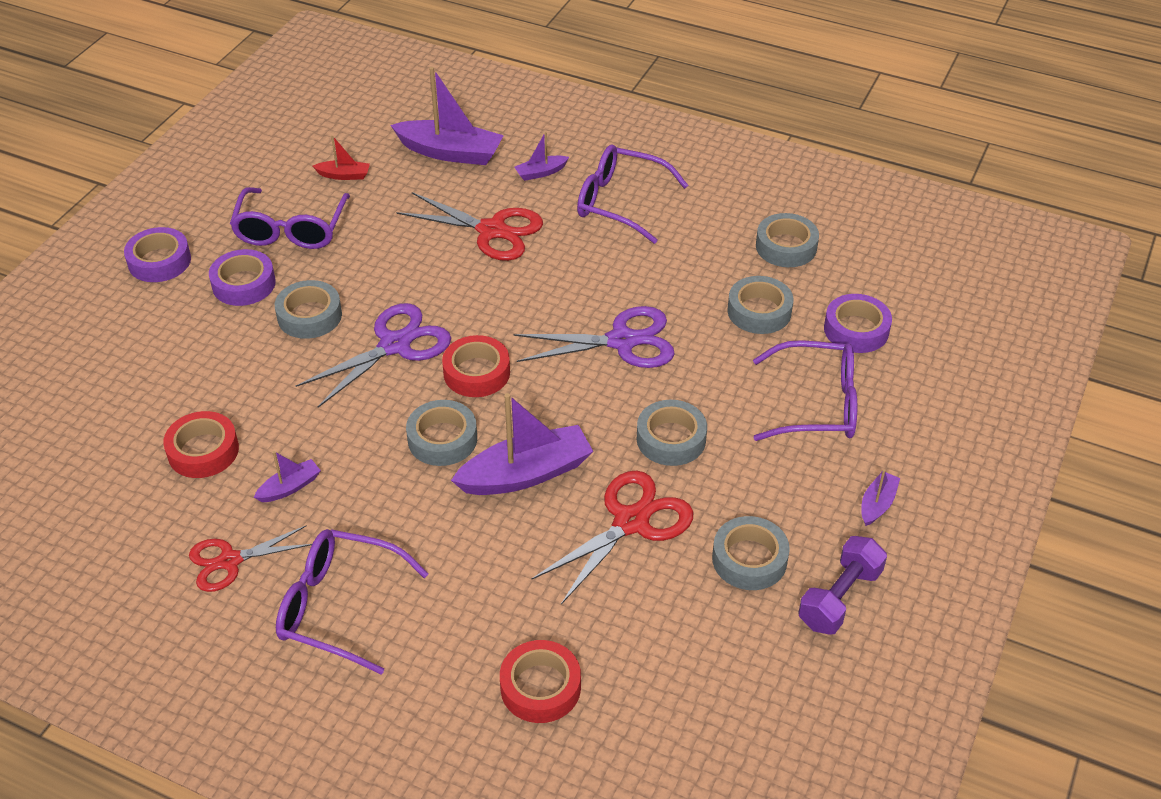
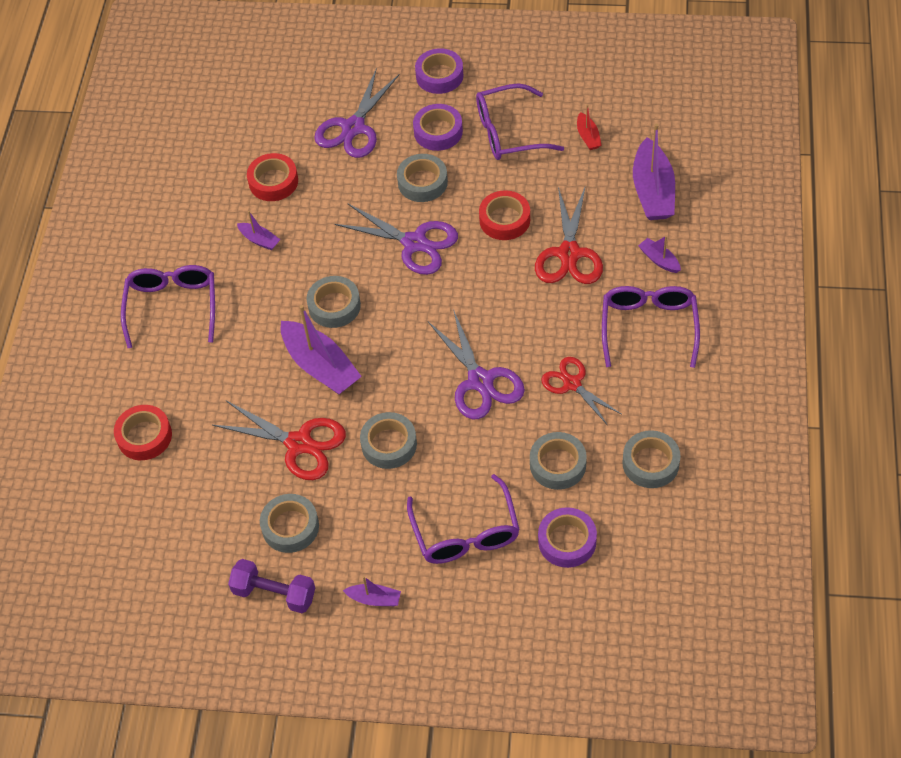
camera: 75 degrees right, 10 degrees up
red scissors [189,525,312,592] -> red scissors moved to [541,357,621,426]
red tape [442,335,510,397] -> red tape moved to [479,190,530,240]
none -> purple scissors [314,68,400,158]

